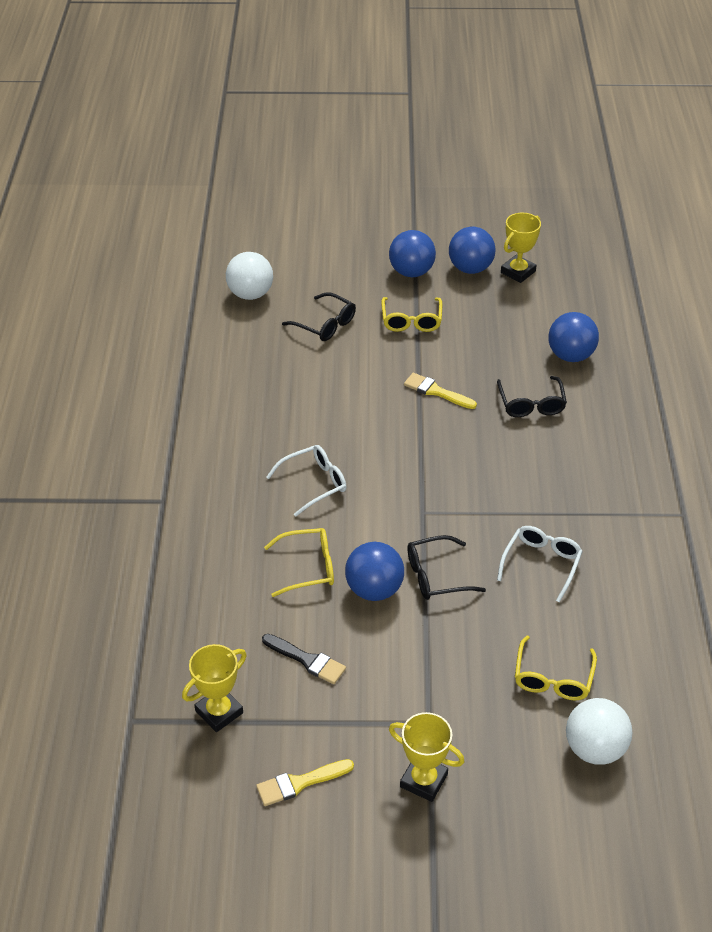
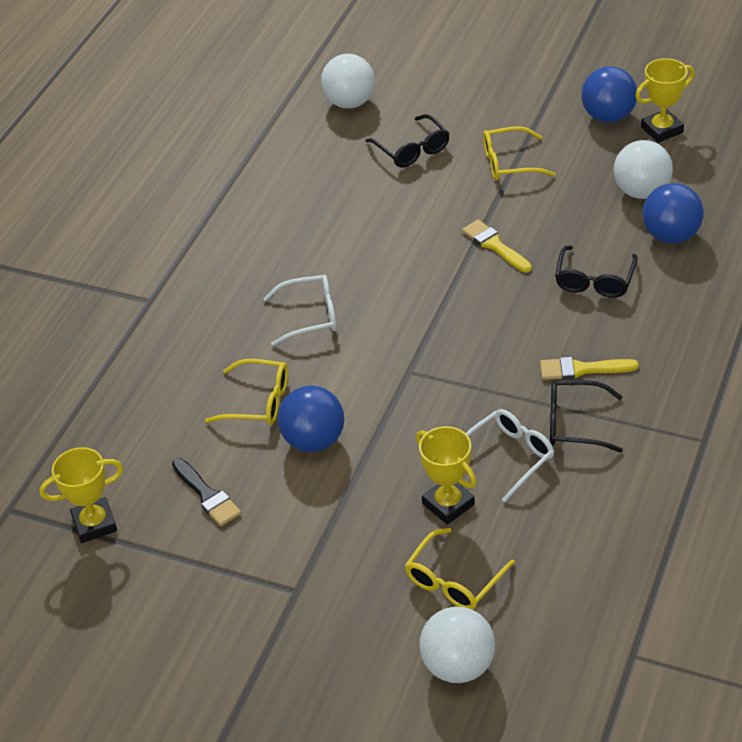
camera: 25 degrees right, 0 degrees up
yellow brush [256,759,354,806] -> yellow brush moved to [540,357,639,380]
yellow glasses [381,297,442,332] -> yellow glasses turned 60 degrees clockwise [483,126,556,181]
blue ball [389,230,436,277] -> none
yellow trophy [389,712,465,802] -> yellow trophy moved to [416,426,477,525]
black glasses [407,535,486,600] -> black glasses moved to [550,380,623,453]
none -> white ball [614,140,673,199]

